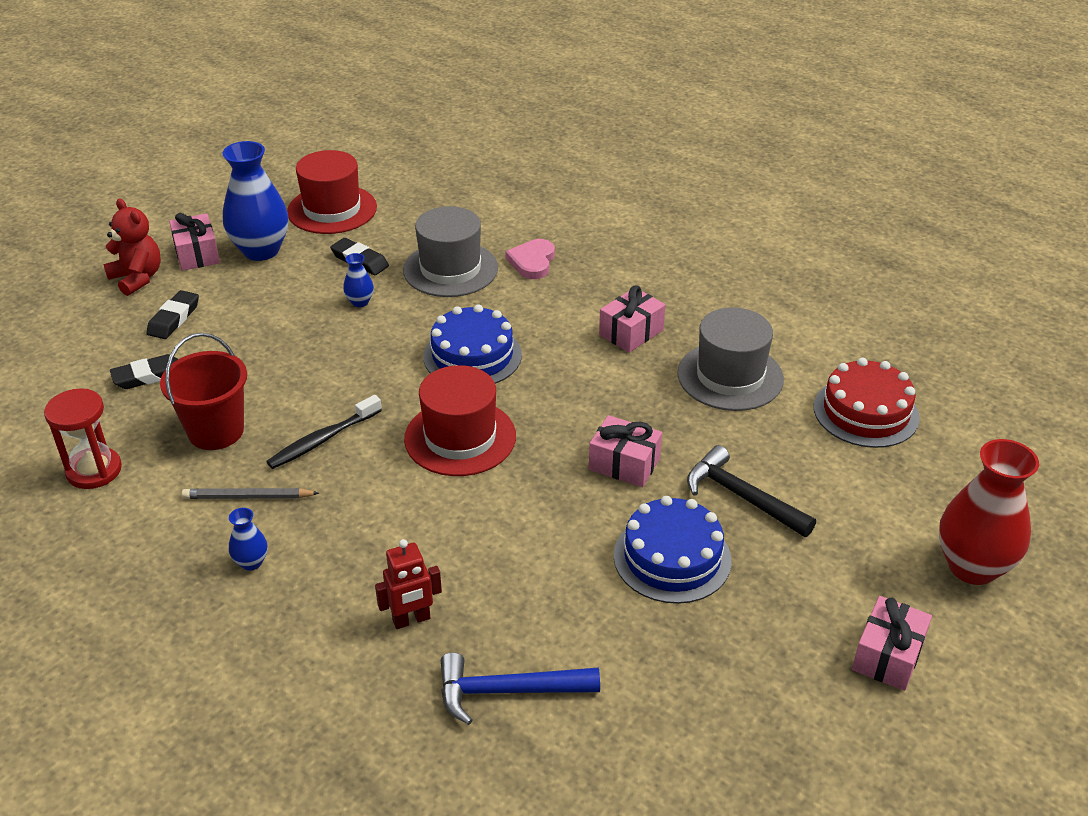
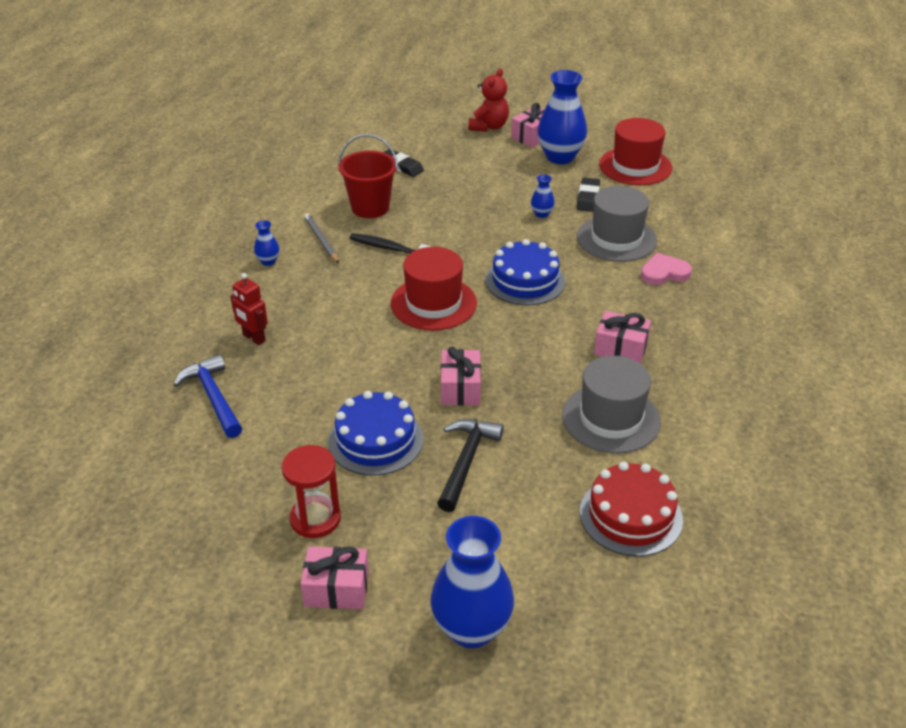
camera: 65 degrees right, 0 degrees up
red hourglass [44,389,122,489] -> red hourglass moved to [282,445,341,538]
black eraser [146,290,199,339] -> none
red vase [939,439,1039,585] -> blue vase [430,516,514,648]

